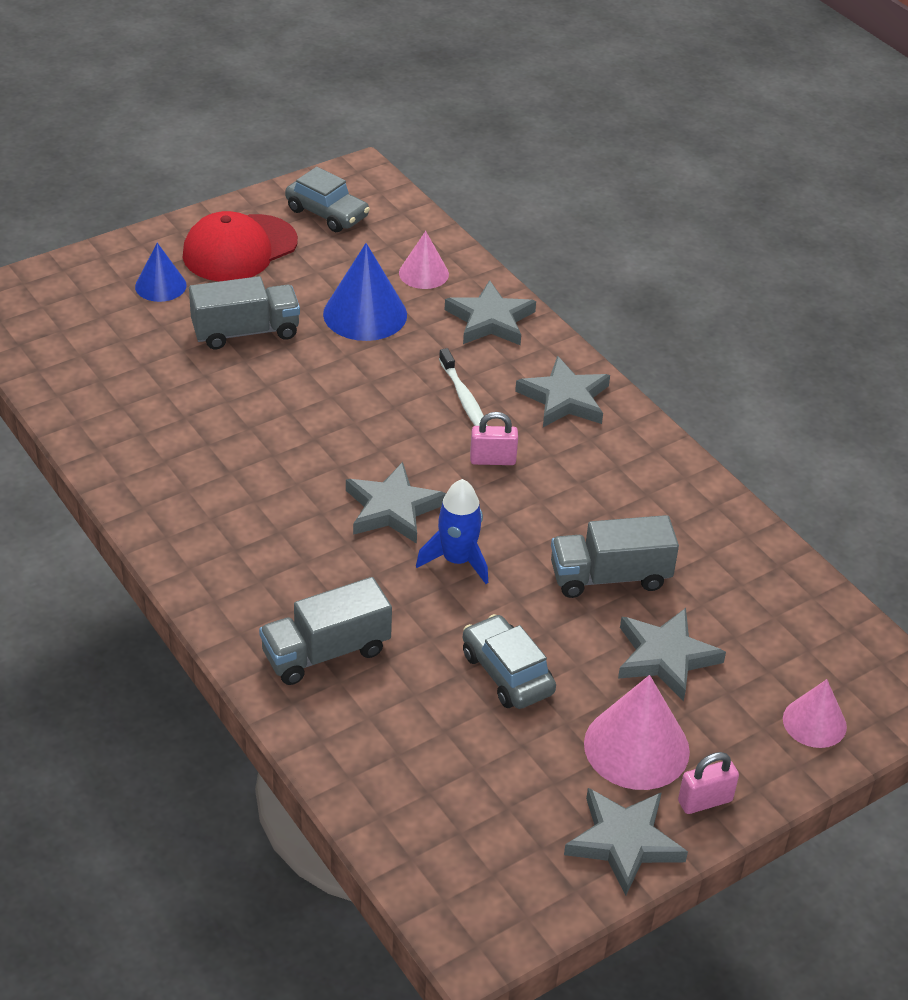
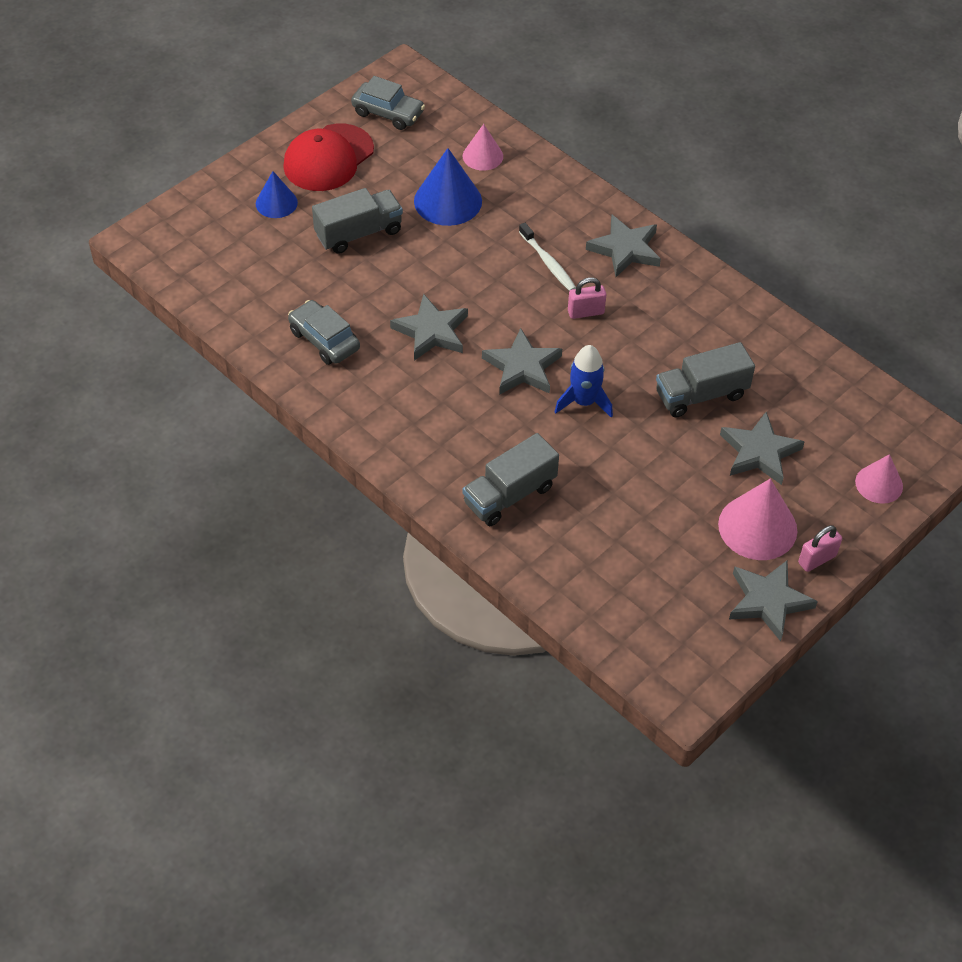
camera: 10 degrees left, 10 degrees up
grey star [445,280,536,345] -> grey star moved to [390,294,468,361]
grey car [463,614,556,709] -> grey car moved to [288,300,360,365]

